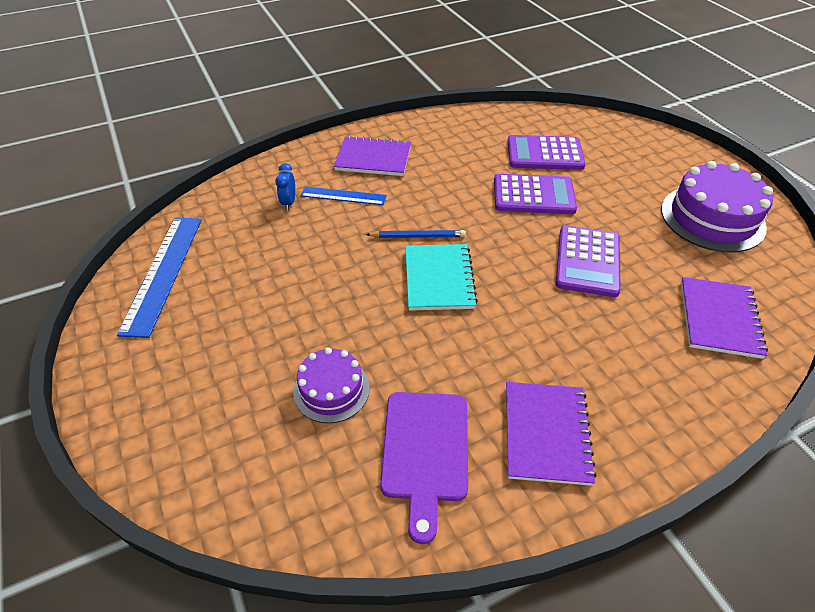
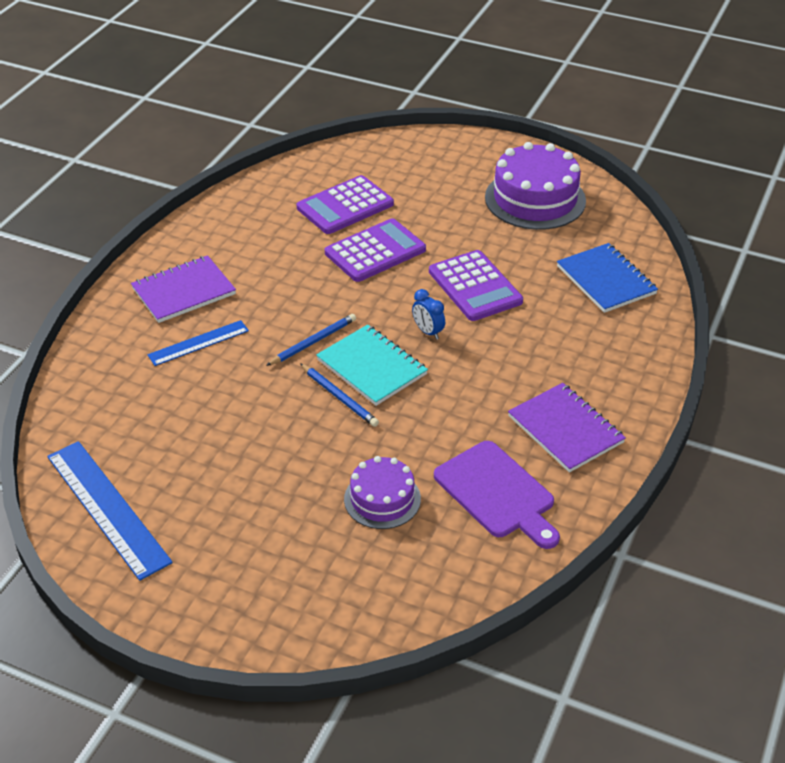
camera: 40 degrees left, 5 degrees down
blue clock [275,163,295,210] -> blue clock moved to [412,289,445,340]
purple notebook [681,277,768,359] -> blue notebook [557,243,658,313]
none -> blue pencil [300,363,379,427]

